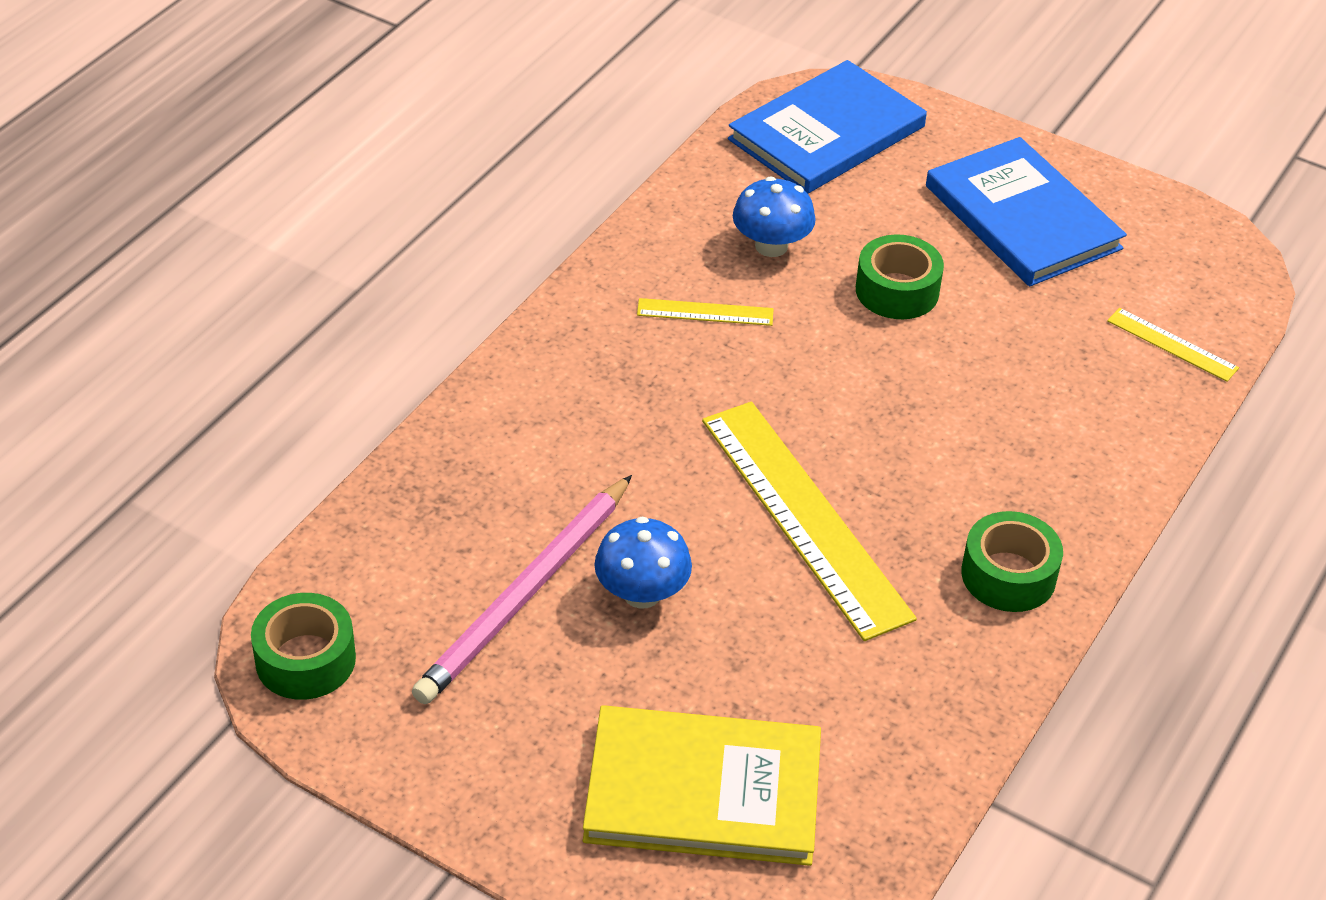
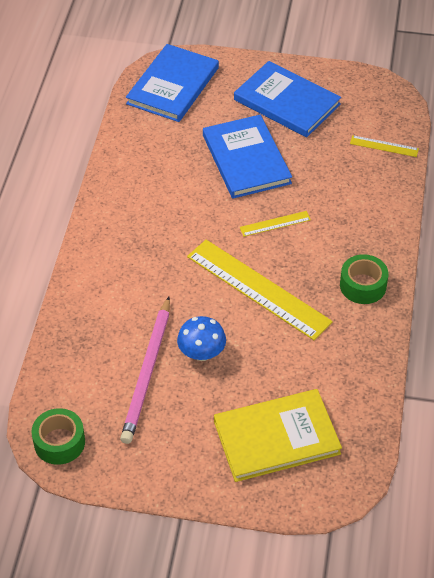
camera: 20 degrees left, 5 degrees up
yellow ruler [637,298,773,326] -> yellow ruler moved to [240,211,311,237]
blue mushroom [733,176,816,257] -> none
green tape [856,234,944,319] -> blue book [203,115,292,199]

